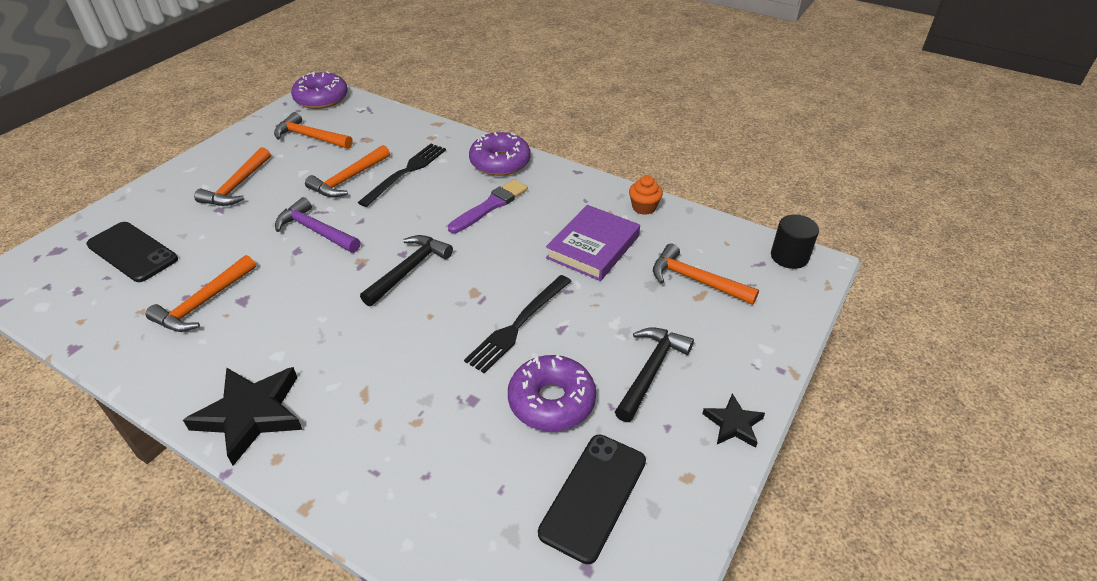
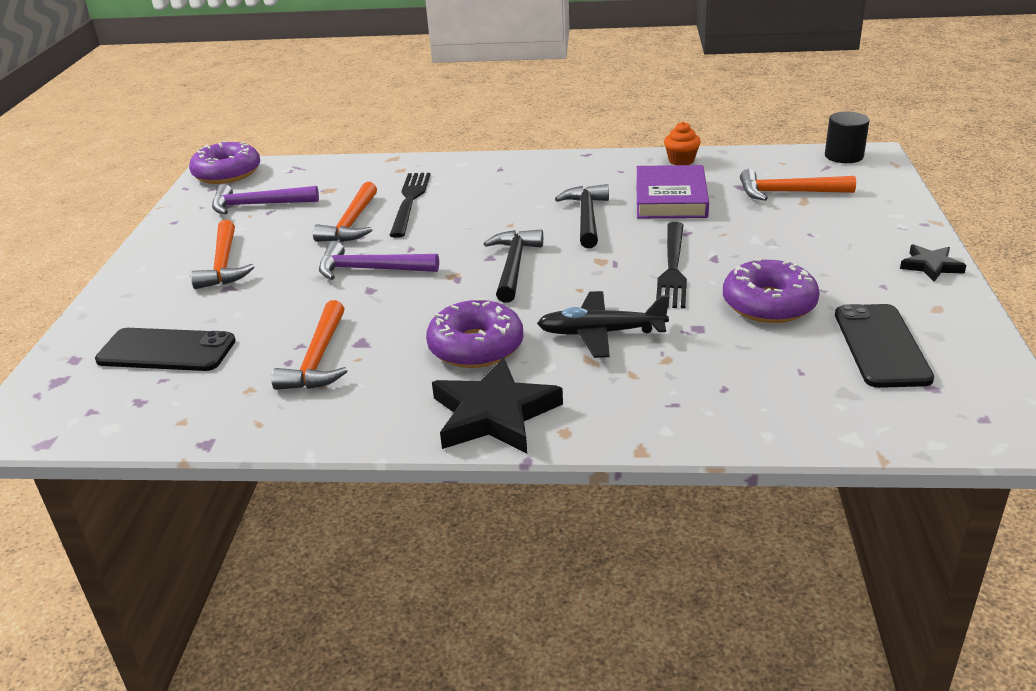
camera: 25 degrees left, 10 degrees down
orange hammer [274,112,353,149] -> purple hammer [212,184,319,214]
purple brush [448,179,528,233] -> none
purple donut [469,132,531,176] -> purple donut moved to [426,299,524,368]
black hammer [615,327,694,422] -> black hammer moved to [555,184,609,248]
none -> black plane [537,291,670,358]

